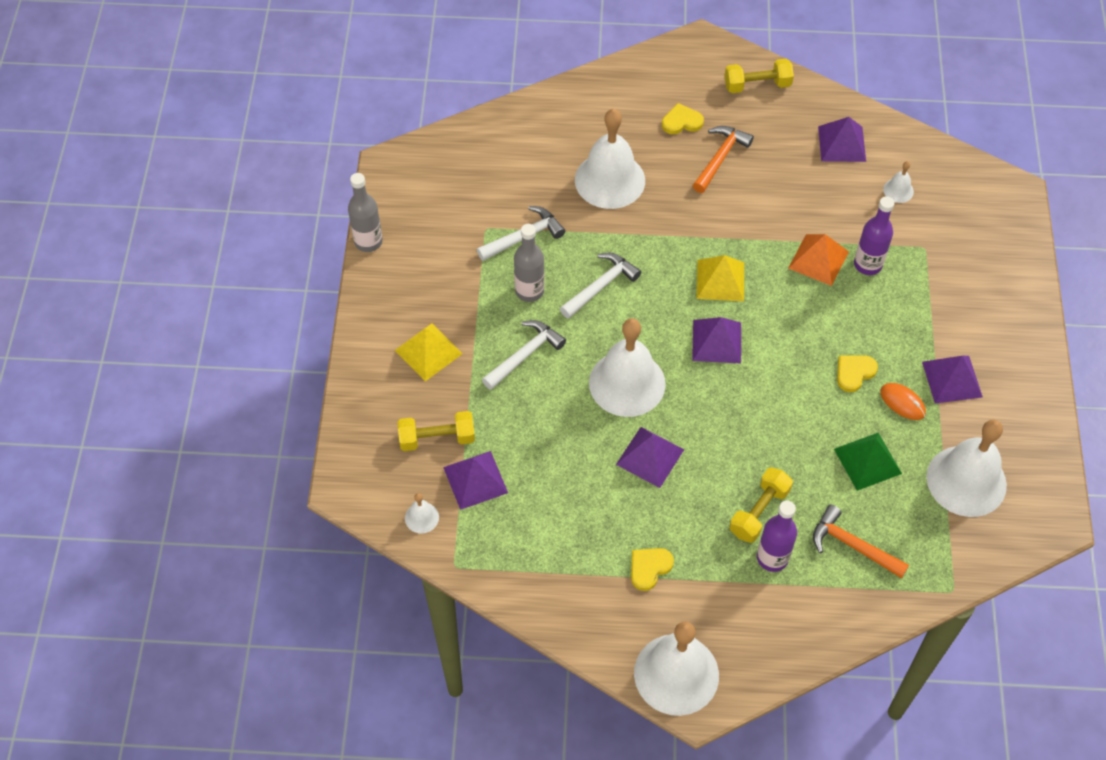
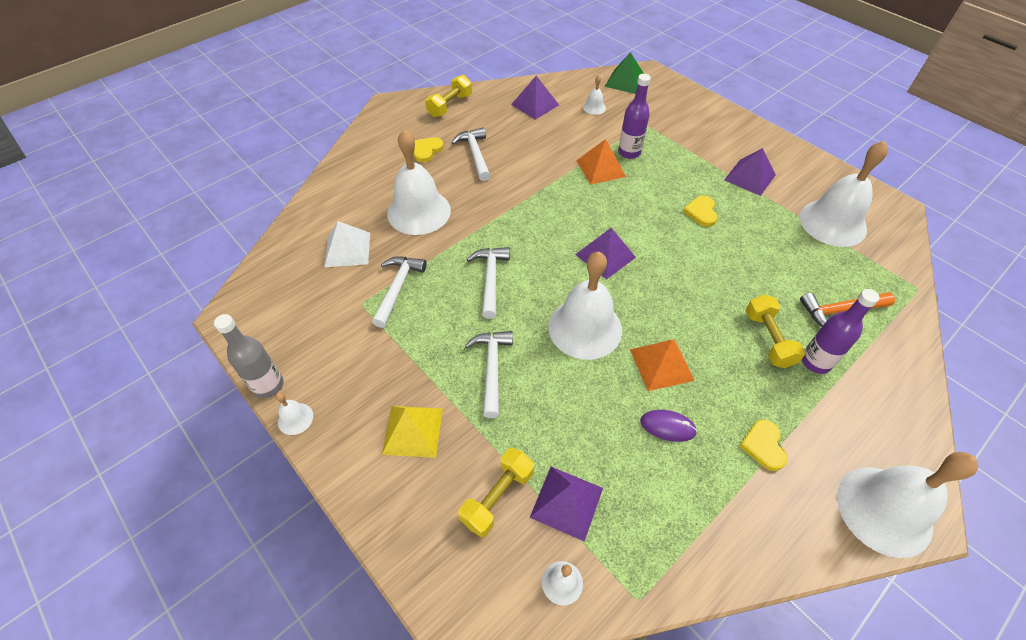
camera: 45 degrees left, 5 degrees down
grey bottle [514,224,545,302] -> none
purple pyramid [616,427,684,488] -> orange pyramid [630,339,695,391]
orange hammer [693,126,754,193] -> white hammer [451,127,490,181]
yellow pyramid [697,255,744,302] -> none
green pyramid [834,433,902,491] -> green pyramid moved to [605,52,644,94]
orange mouse [880,383,926,420] -> none
none -> white bell [275,392,313,435]
none -> white pyramid [324,221,370,267]
none -> purple mouse [640,410,697,442]

